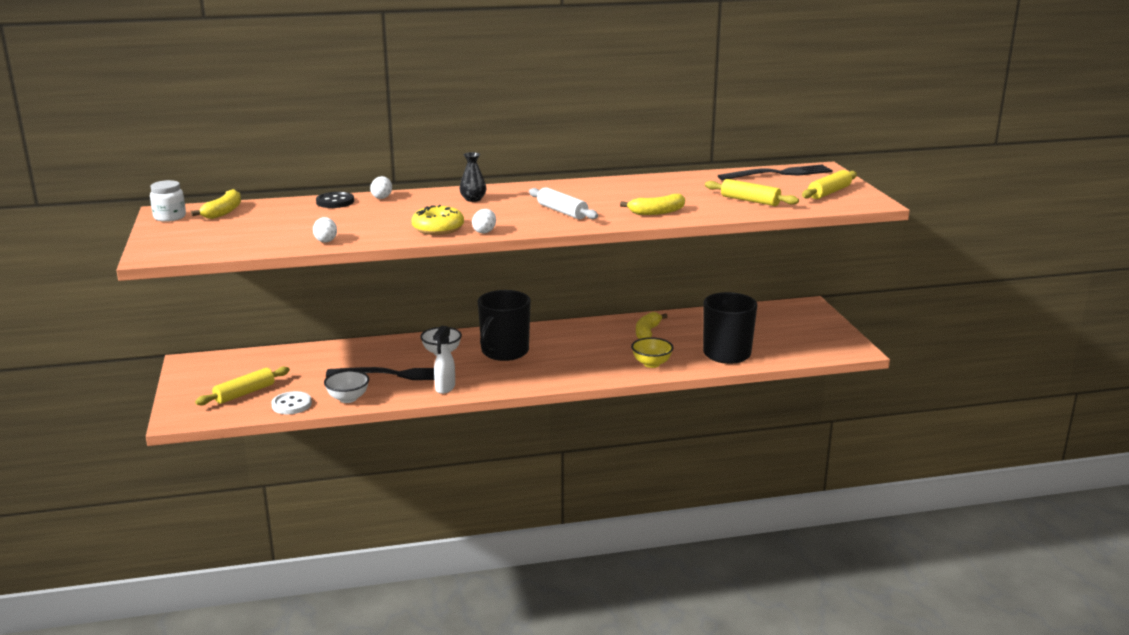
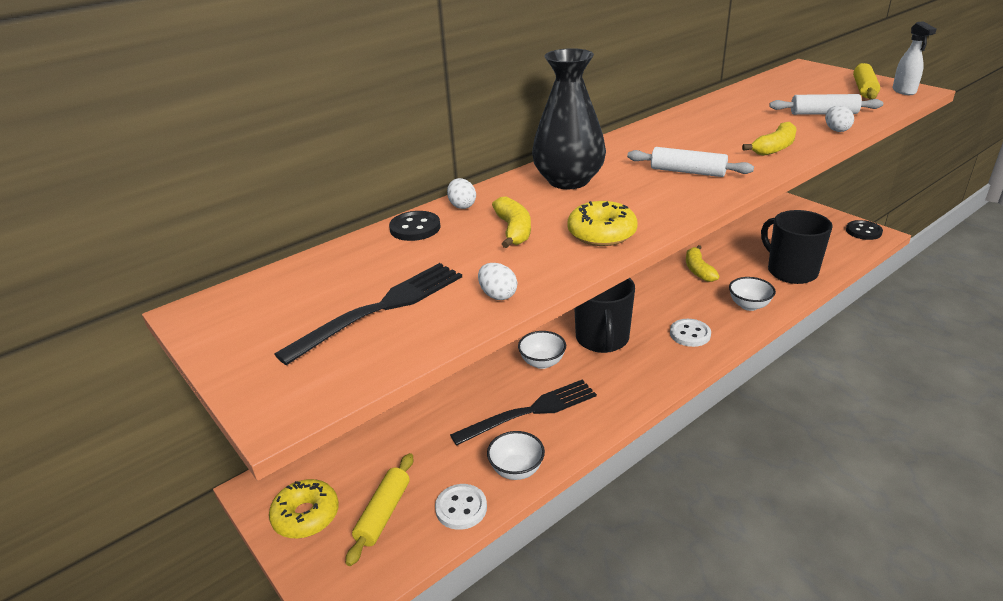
camera: 25 degrees left, 10 degrees up
white jar [150,180,186,222] -> none
yellow banana [191,189,241,219] -> yellow banana moved to [492,197,531,248]
white spray bottle [433,326,455,394] -> white spray bottle moved to [893,21,936,95]
black vase [459,152,486,202] -> black vase [532,48,606,189], size x2.16
white egg [472,209,496,233] -> white egg moved to [825,105,854,132]
yellow bowl [631,337,673,368] -> white bowl [729,277,776,311]
yellow rolling pin [705,179,799,206] -> white rolling pin [769,94,883,115]
black fork [718,165,833,180] -> black fork moved to [274,263,462,365]
none -> yellow donut [269,479,339,539]
none -> white button [670,319,711,347]
none -> black button [846,220,883,240]

